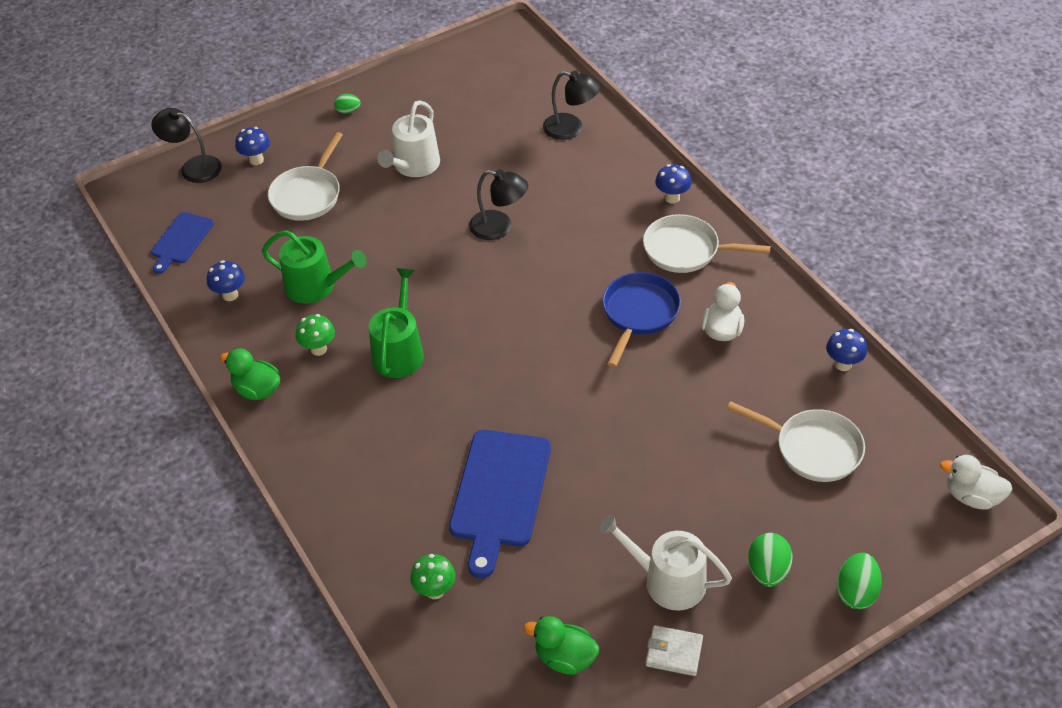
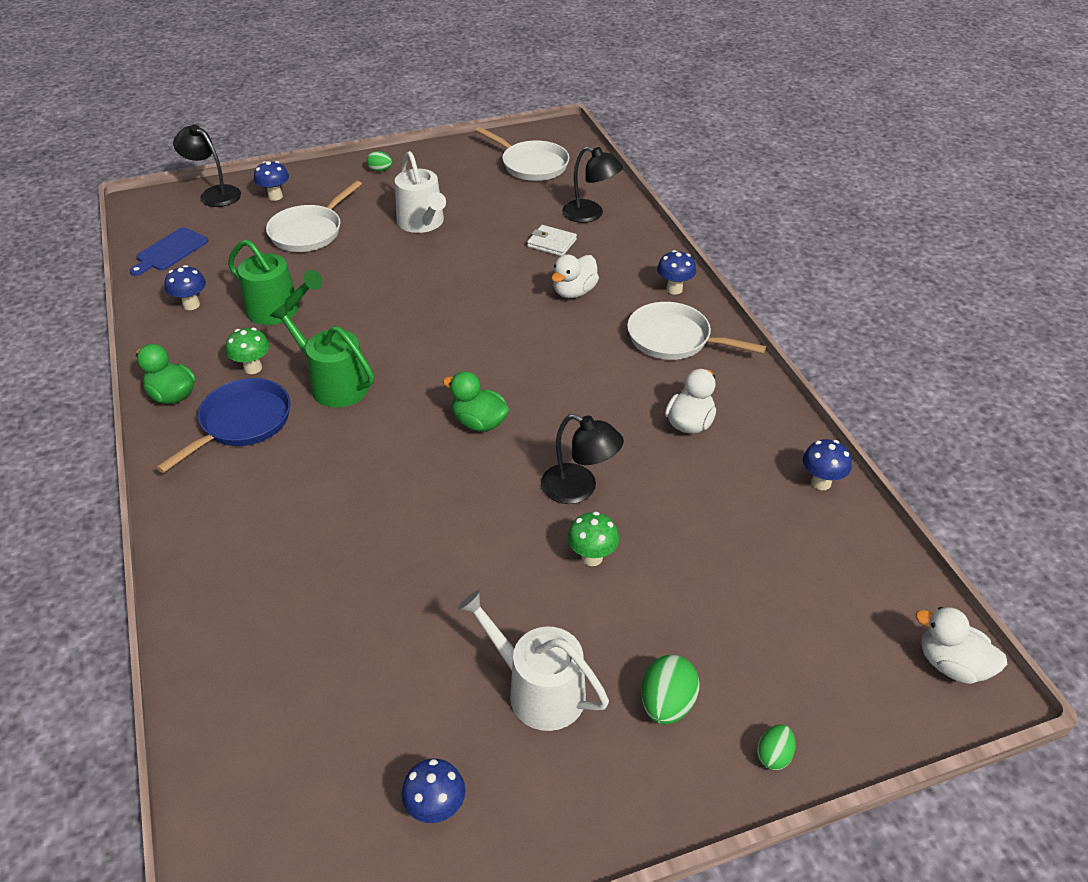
camera: 10 degrees right, 5 degrees down
green watering can [369,268,424,378] -> green watering can turned 75 degrees counterclockwise [270,303,374,408]
white watering can [377,100,440,177] -> white watering can turned 60 degrees counterclockwise [395,151,446,233]
green mushroom [410,554,456,599] -> green mushroom moved to [567,512,619,566]
blue cutting board [449,430,551,578] -> none
black lamp [469,169,528,240] -> black lamp moved to [541,414,624,504]
green duck [524,616,599,675] -> green duck moved to [443,371,509,432]
blue pan [602,272,681,367] -> blue pan moved to [156,378,290,473]
white wallet [646,625,703,676] -> white wallet moved to [527,225,577,256]
white pan [727,401,865,482] -> white pan moved to [475,127,569,181]
green egg [836,553,882,609] -> green egg [757,724,796,771], size x0.61
none -> blue mushroom [402,759,466,823]
none -> white duck [551,254,599,298]

